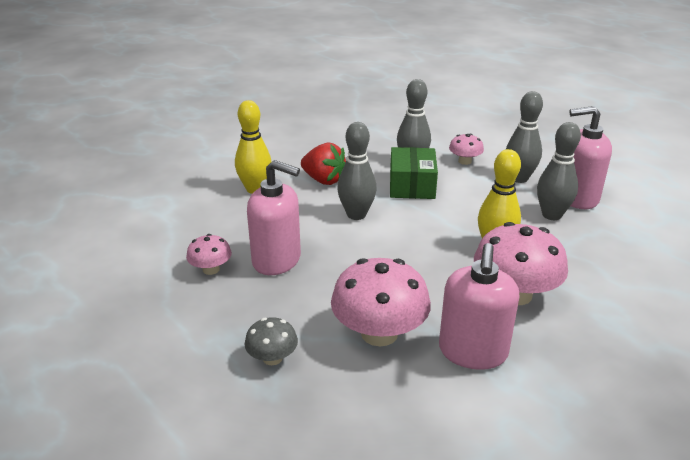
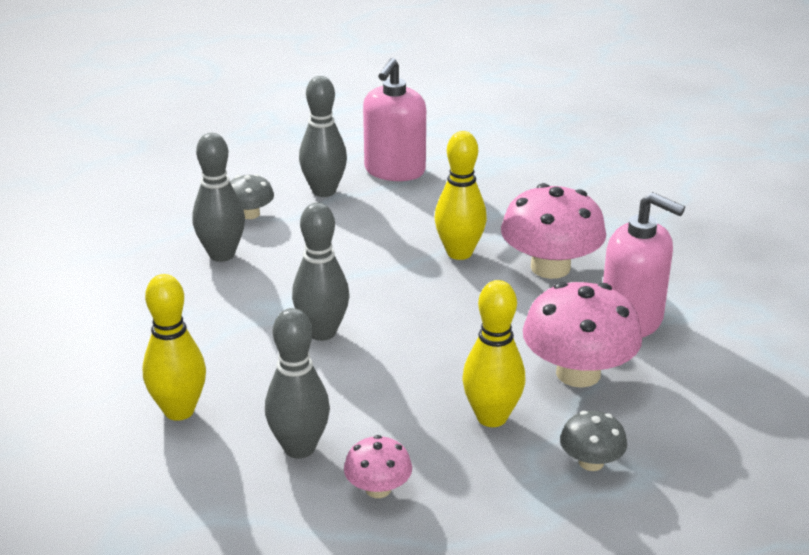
camera: 70 degrees left, 0 degrees up
pink soap dispenser [247,160,301,275] -> none
red strawberry [301,143,346,185] -> none
green box [390,147,438,199] -> none
pink mushroom [449,134,484,165] -> grey mushroom [230,174,274,219]
grey bowling pin [537,122,581,220] -> grey bowling pin moved to [265,308,330,459]
none -> yellow bowling pin [462,280,526,427]

